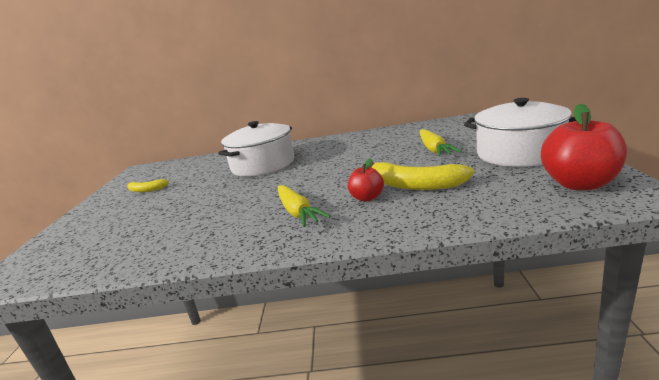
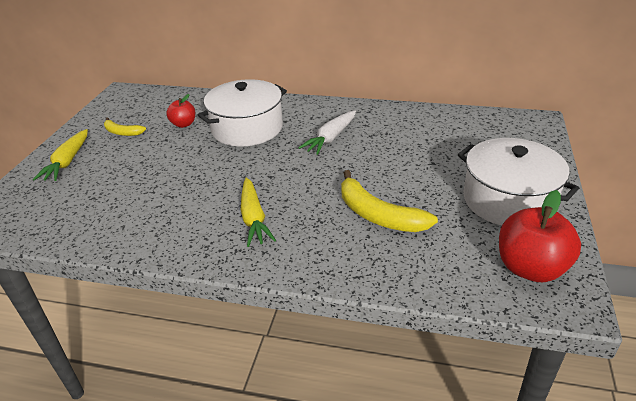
camera: 10 degrees right, 15 degrees up
red apple [348,158,384,202] -> red apple moved to [166,94,195,128]
yellow carrot [420,129,462,157] -> yellow carrot moved to [33,129,88,181]
none -> white carrot [298,110,356,155]

